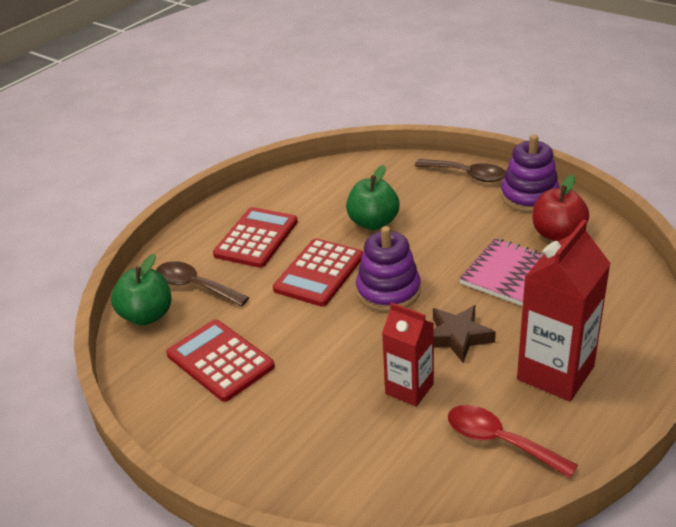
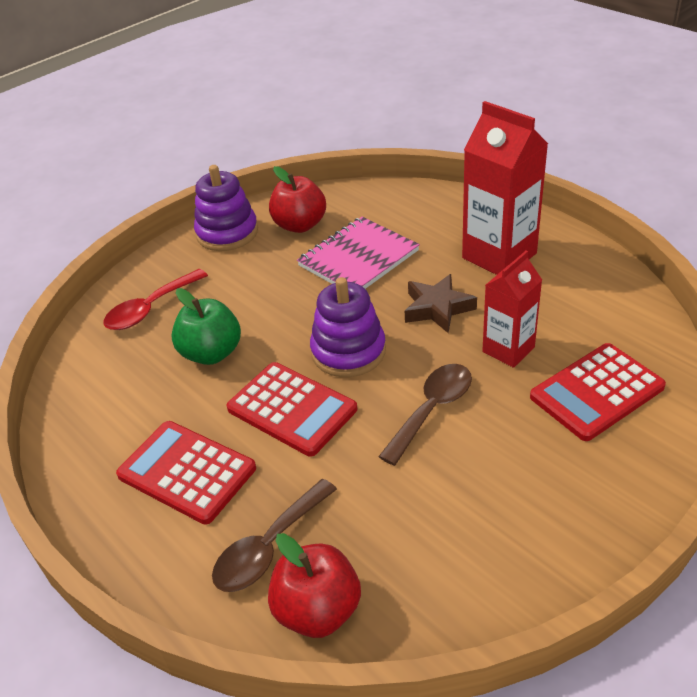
camera: 80 degrees left, 5 degrees up
green apple [111,254,171,325] -> red apple [268,533,361,638]
red calculator [166,320,275,402] -> red calculator moved to [530,343,666,441]
brown spoon [415,159,506,182] -> brown spoon moved to [378,364,472,466]
red spoon [448,405,578,478] -> red spoon moved to [104,269,208,330]

